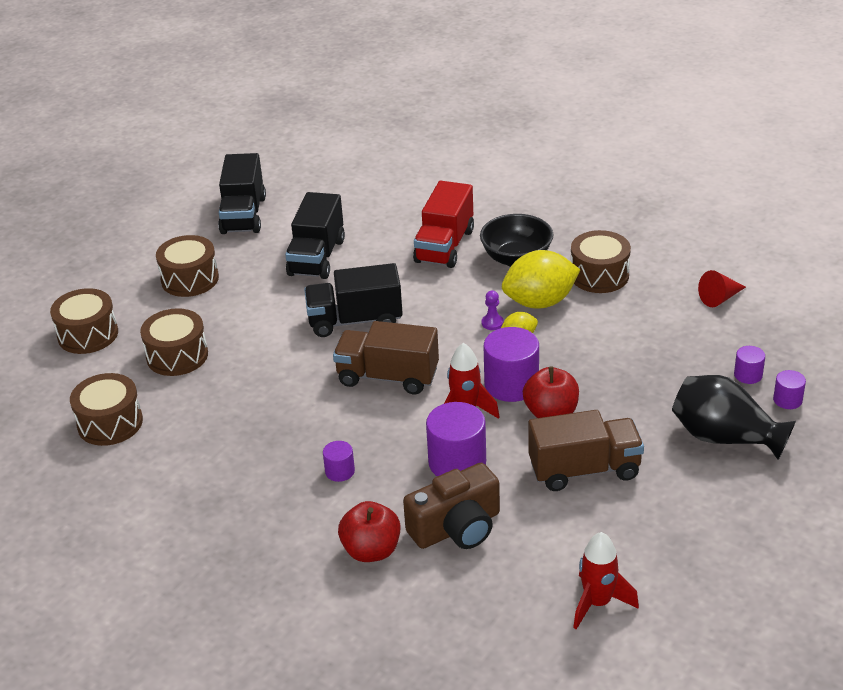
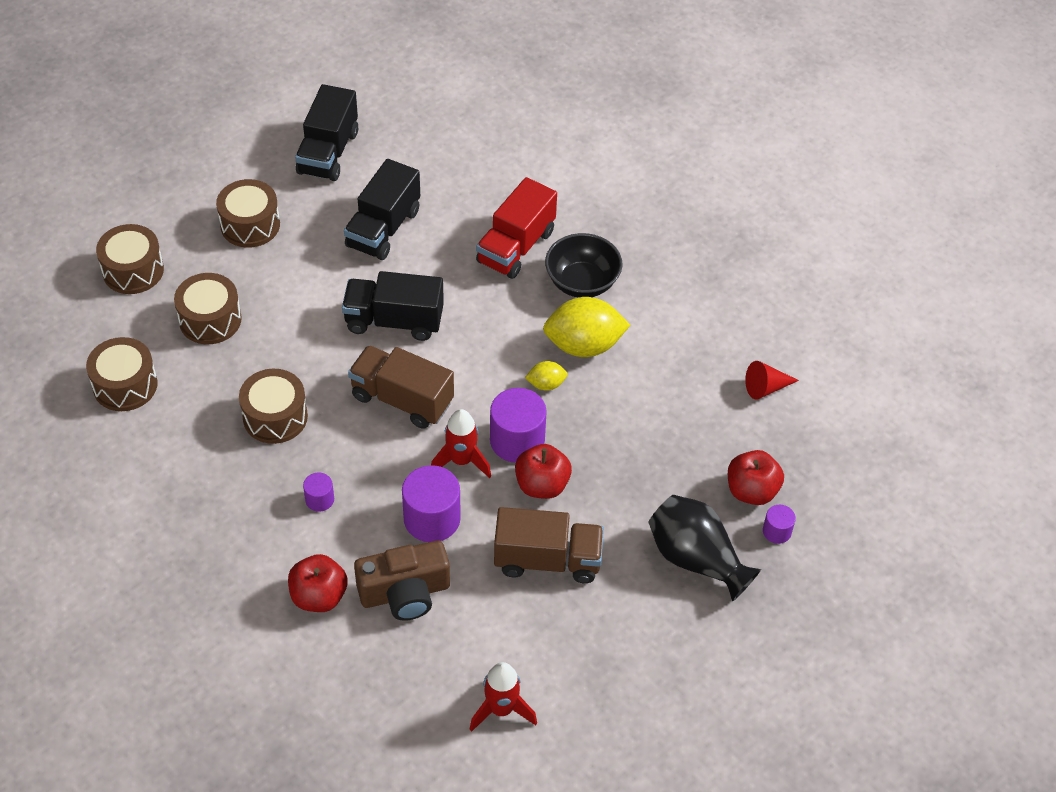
camera: 10 degrees right, 15 degrees up
purple pawn [481,290,504,330] -> none
brown drum [571,230,631,293] -> brown drum moved to [239,369,308,444]
purple cylinder [734,346,765,384] -> red apple [728,450,784,505]

